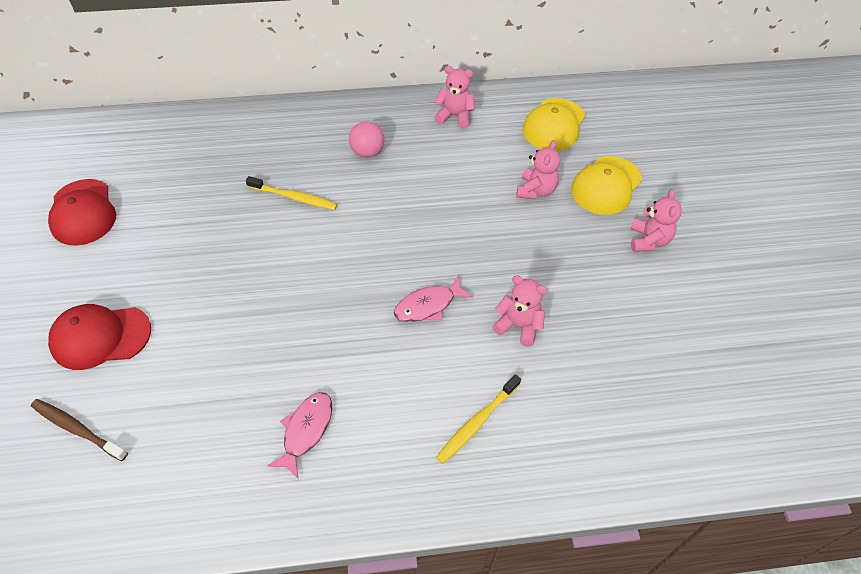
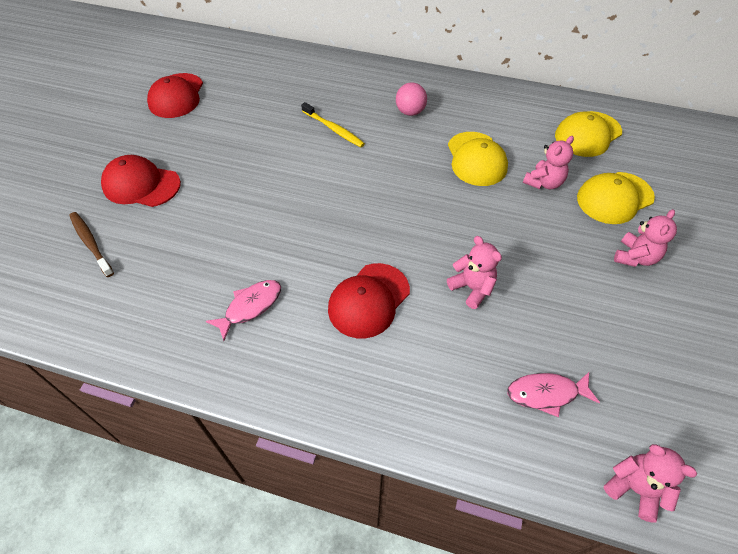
camera: 25 degrees right, 0 degrees up
pink fish [394,276,473,322] -> pink fish moved to [507,372,600,417]
pink teddy bear [434,66,475,128] -> pink teddy bear moved to [604,444,697,523]
yellow toothbrush [436,374,521,464] -> none
none -> red cap [328,263,410,338]
none -> yellow cap [448,132,508,186]

